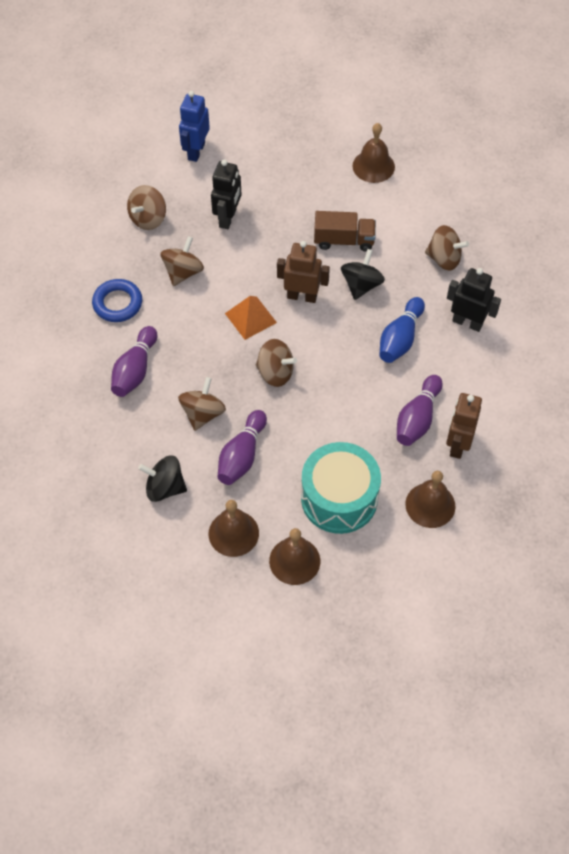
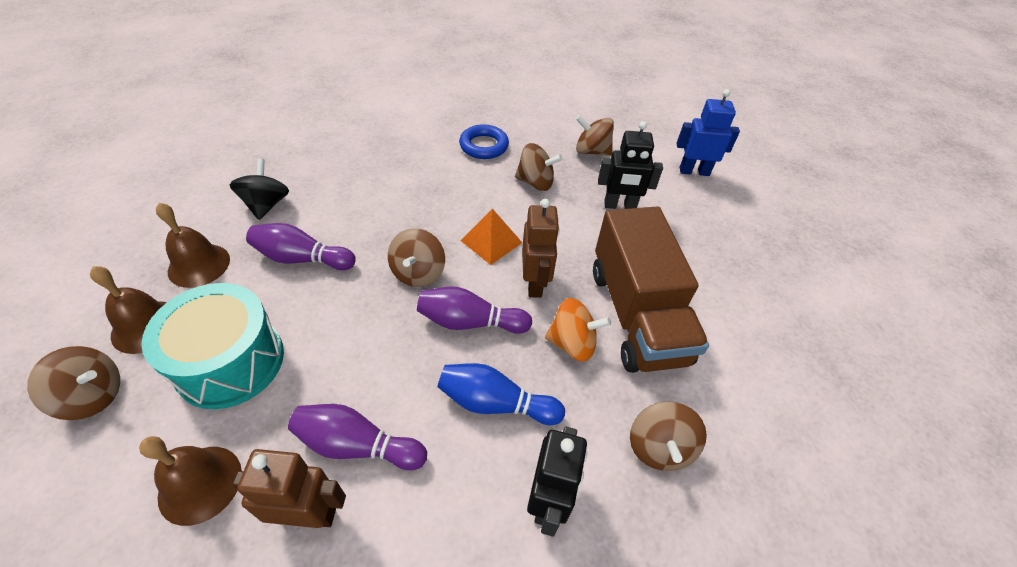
camera: 75 degrees right, 10 degrees down
purple bowling pin [111,326,157,397] -> purple bowling pin moved to [417,287,532,334]
brown spinning top [178,377,226,431] -> brown spinning top moved to [27,346,120,420]
brown truck [314,211,376,252] -> brown truck [593,207,709,373], size x1.84
black spinning top [341,249,385,300] -> orange spinning top [545,298,611,362]
brown bell [353,123,395,183] -> none

